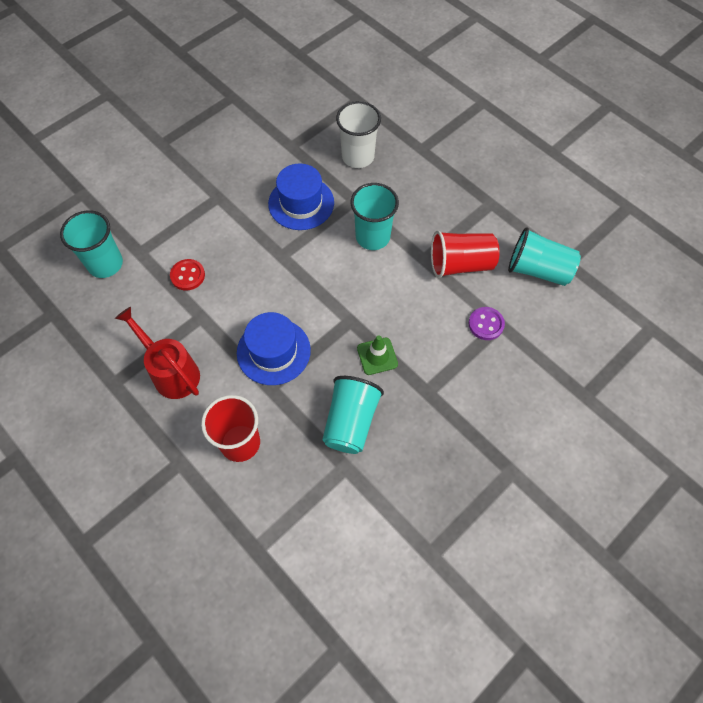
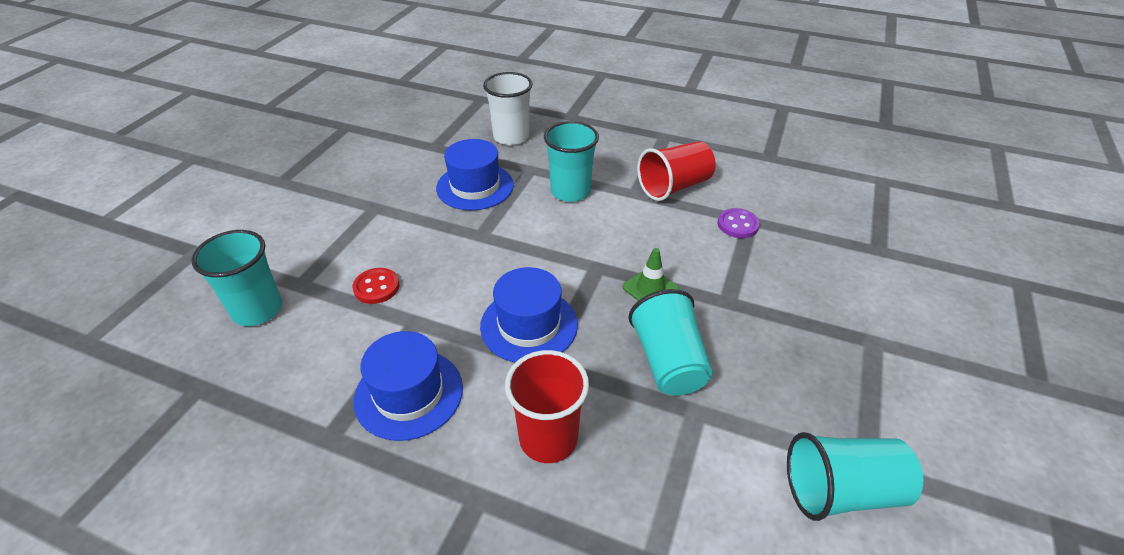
camera: 25 degrees left, 20 degrees down
red watering can [115,307,200,399] -> blue hat [354,331,463,441]
turquoise cup [508,227,581,286] -> turquoise cup moved to [787,432,923,521]

